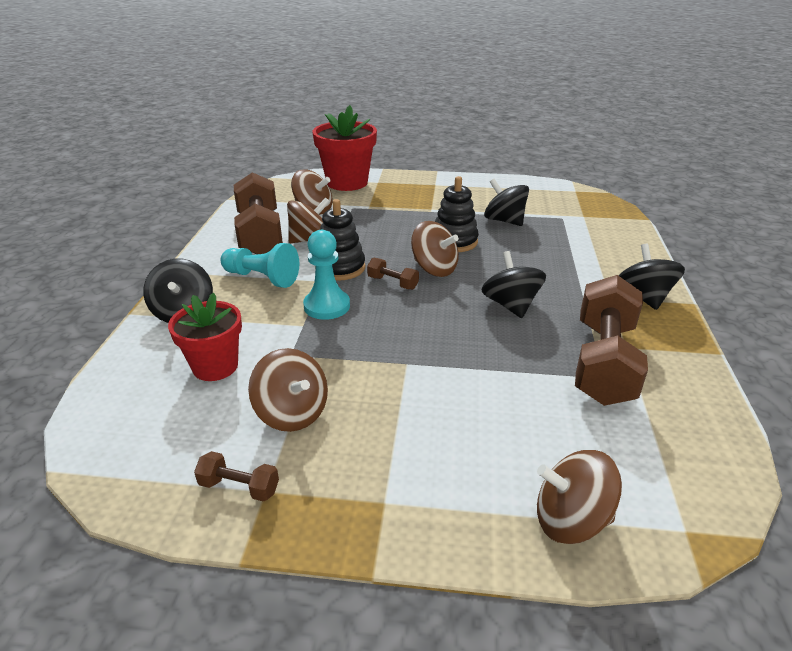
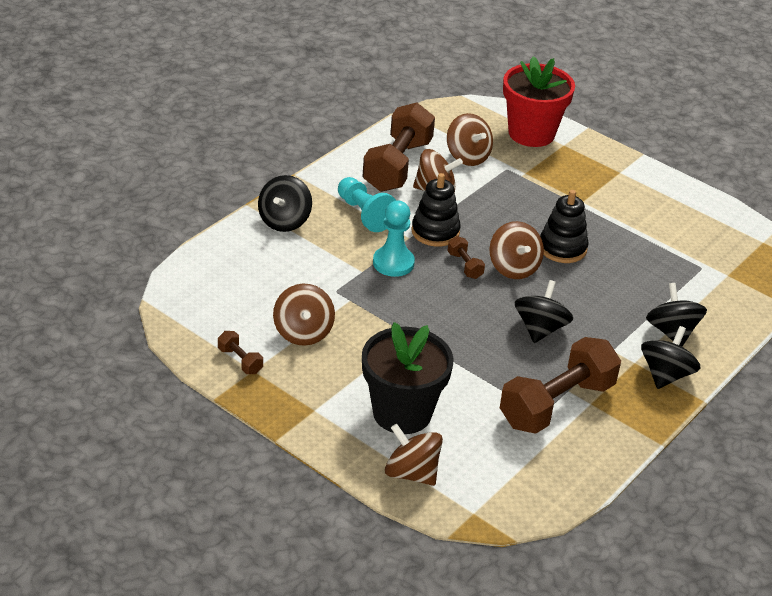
camera: 30 degrees right, 5 degrees up
red flower pot [168,293,242,381] -> none
black spinning top [484,179,529,226] -> black spinning top moved to [646,283,707,347]
none -> black flower pot [362,322,454,434]

